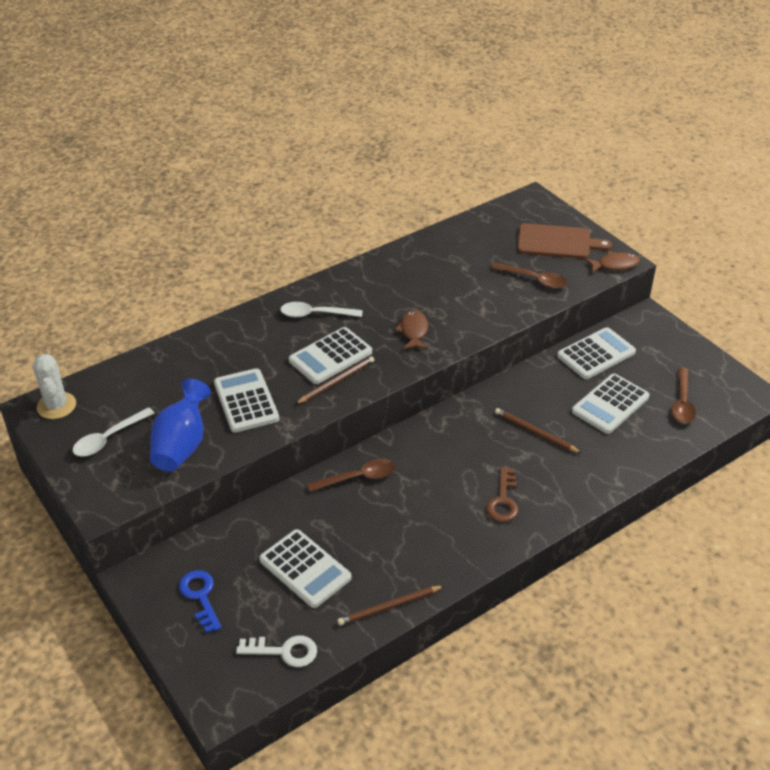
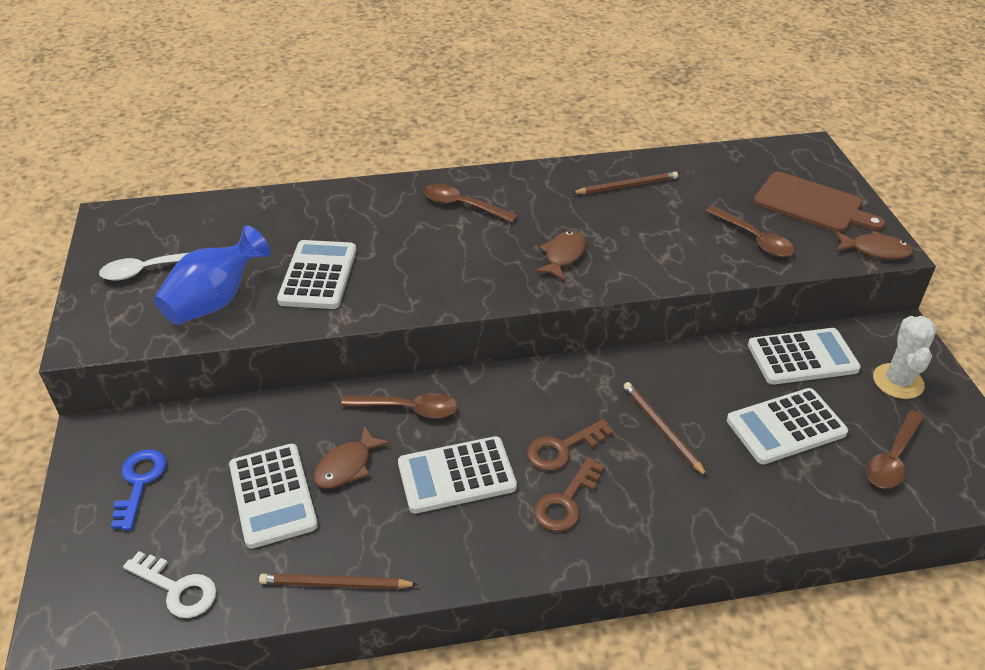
camera: 25 degrees right, 0 degrees up
white cactus [33,354,76,419] -> white cactus moved to [873,316,937,399]
white spoon [280,302,363,317] -> brown spoon [424,184,518,223]
white calculator [289,327,372,384] -> white calculator moved to [398,436,517,514]
brown pencil [295,356,374,404] -> brown pencil moved to [572,171,678,194]
none -> brown fish [313,426,391,488]
none -> brown key [527,419,613,471]

